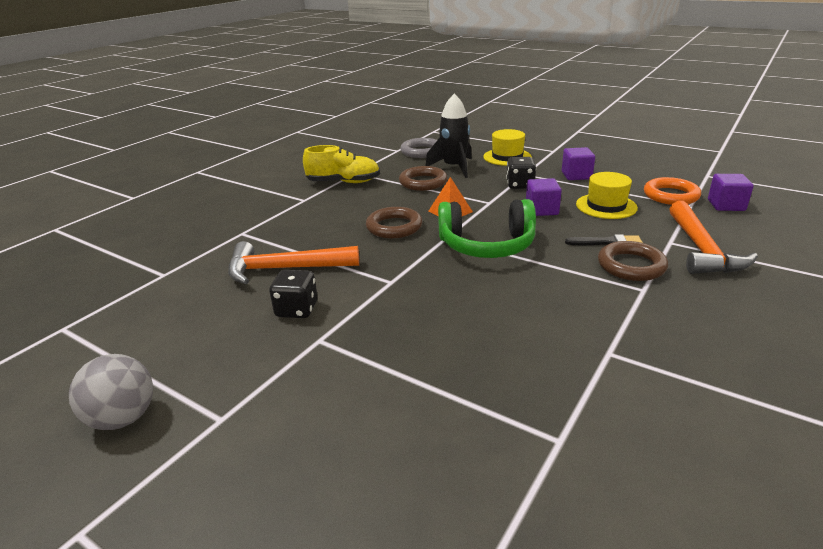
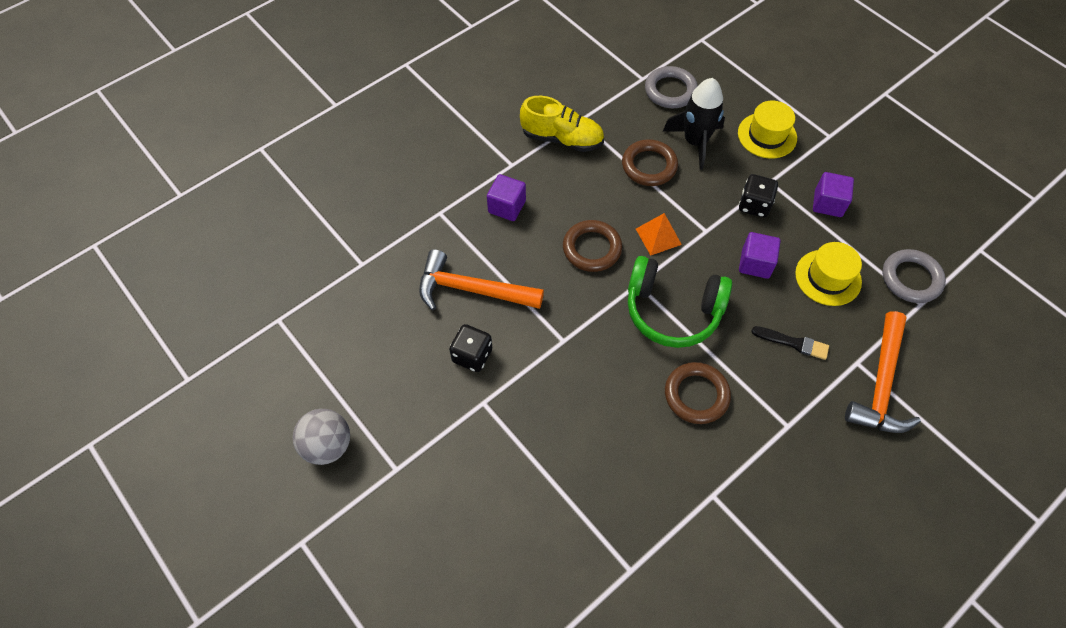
camera: 15 degrees right, 30 degrees up
brown ring [598,241,668,281] -> brown ring moved to [665,362,731,424]
orange ring [644,177,701,205] -> grey ring [882,249,946,303]
purple cube [708,174,754,211] -> purple cube moved to [487,174,526,221]

